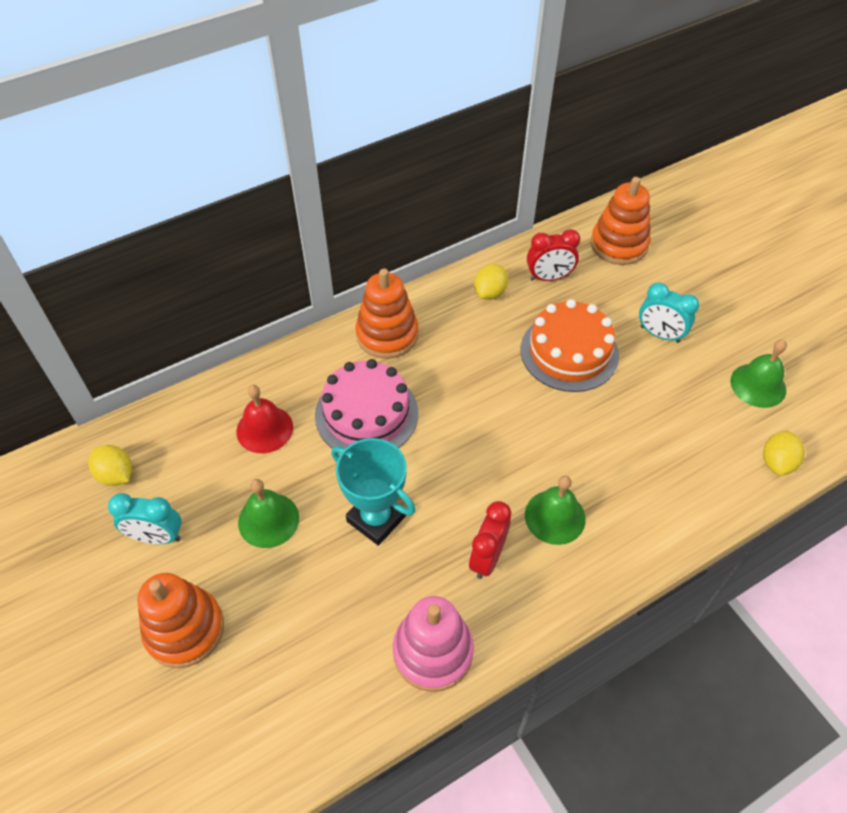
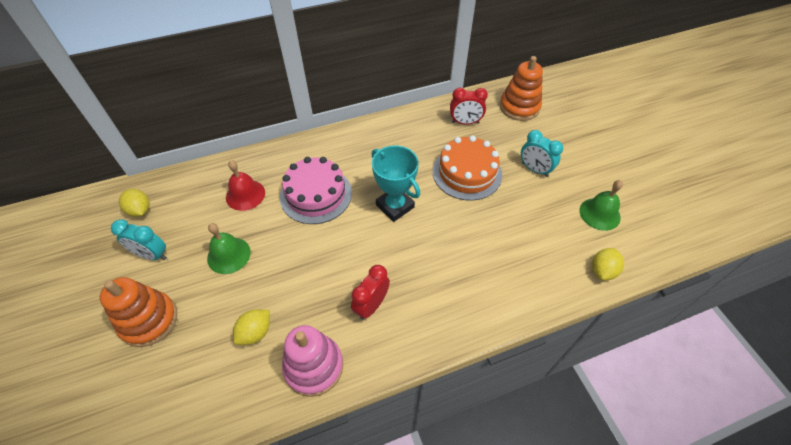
camera: 10 degrees right, 0 degrees up
turquoise trophy [331,438,416,546] -> turquoise trophy moved to [372,145,420,222]
orange stacking toy [355,269,419,359] -> none
yellow lemon [474,264,508,300] -> yellow lemon moved to [233,309,270,345]
green bell [525,476,586,545] -> none

